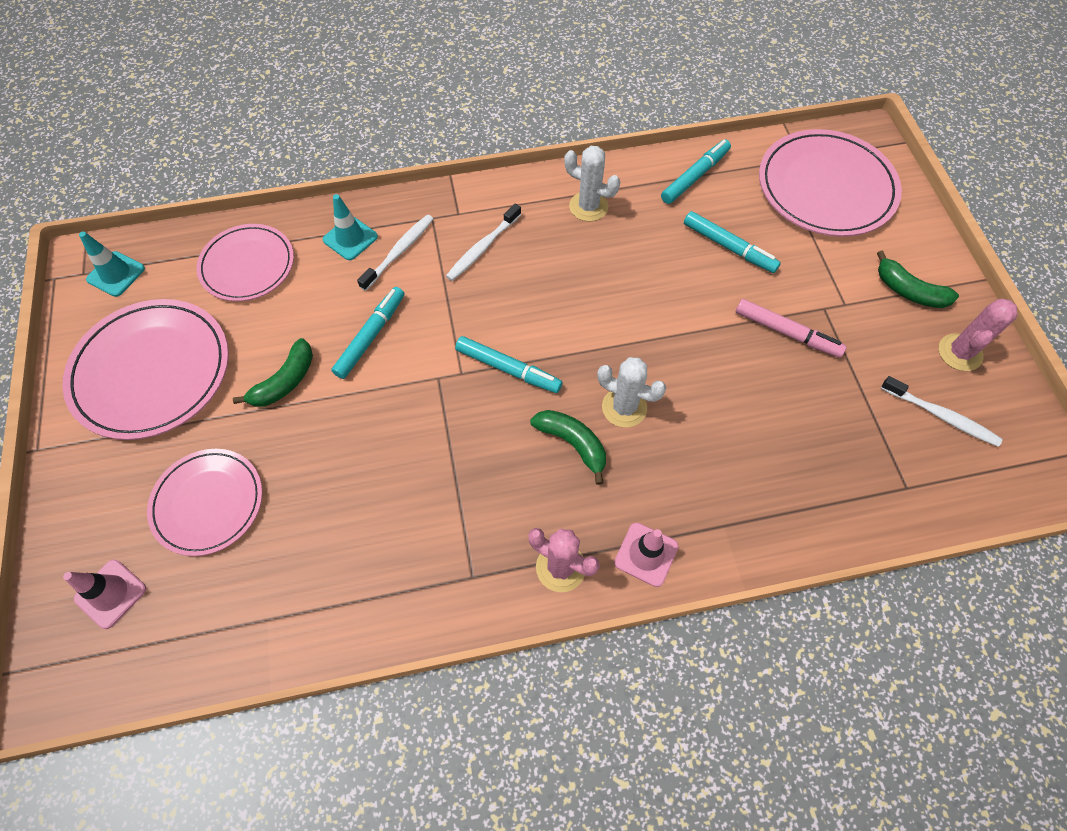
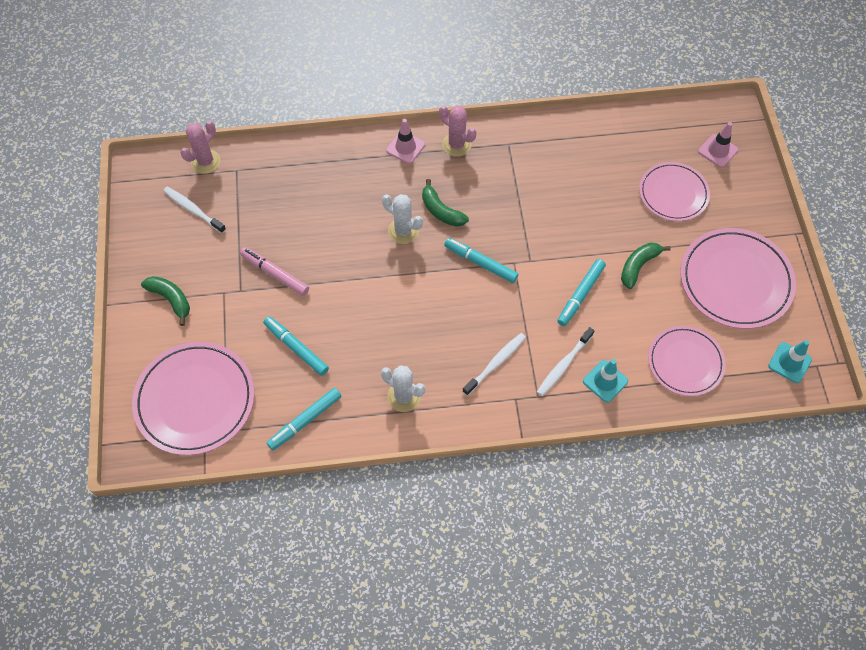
camera: 175 degrees left, 0 degrees up
pink cactus [939,299,1017,371] -> pink cactus moved to [180,121,221,174]

